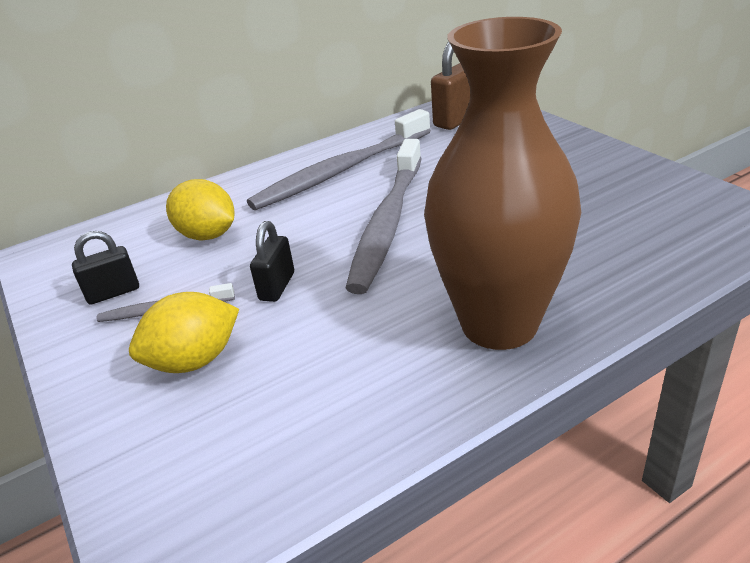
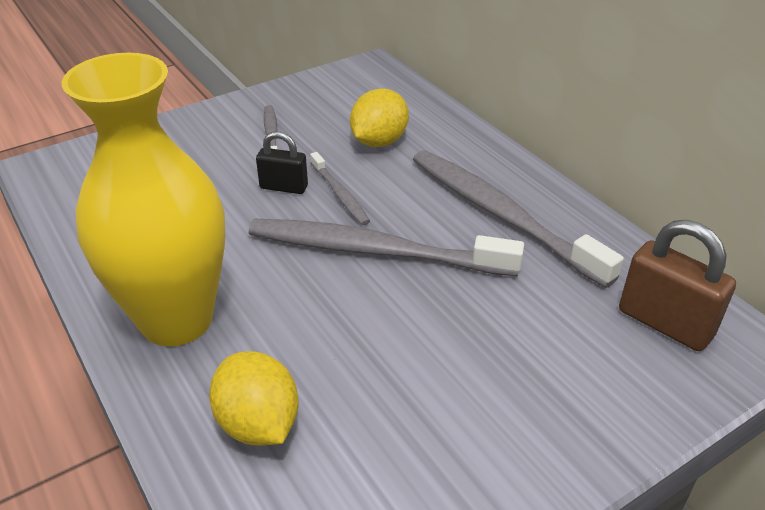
camera: 85 degrees right, 5 degrees up
black padlock [72,231,139,305] -> none
yellow lemon [129,292,239,373] -> yellow lemon moved to [209,351,299,446]
brown vase [424,17,581,350] -> yellow vase [61,53,225,346]
none -> grey toothbrush [310,152,370,225]

